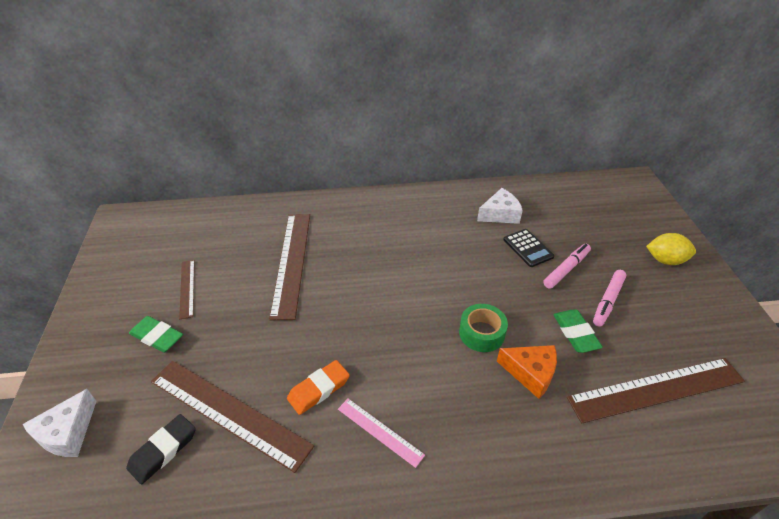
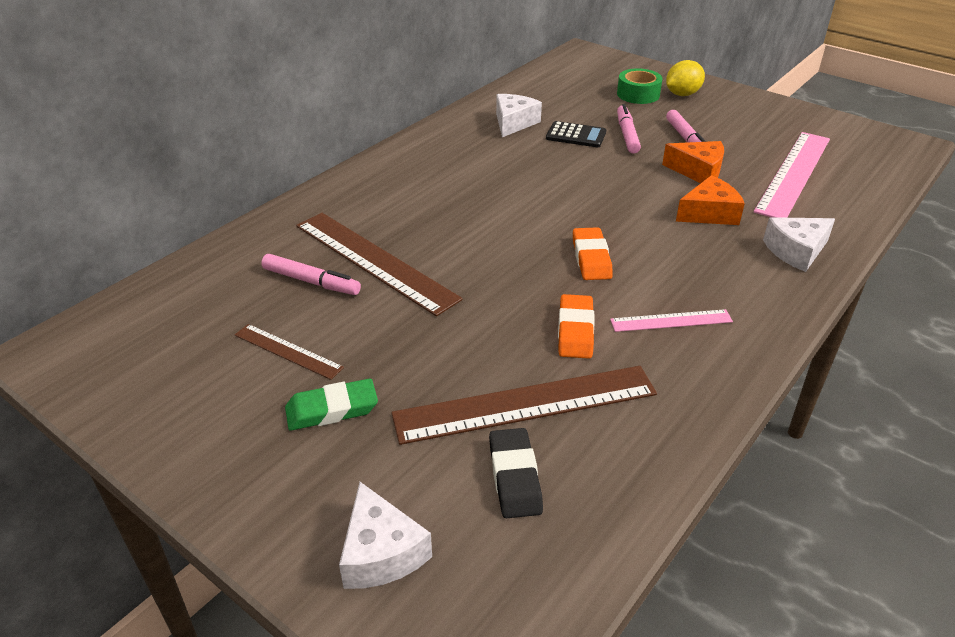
camera: 45 degrees left, 5 degrees down
green tape [459,304,508,352] -> green tape moved to [617,68,663,104]
green eraser [553,309,603,353] -> orange cheese [662,141,724,183]
brown ruler [567,358,745,424] -> pink ruler [753,132,830,218]
none -> pink marker [261,254,361,295]
none -> orange eraser [573,227,613,280]
none -> white cheese [763,217,835,272]

